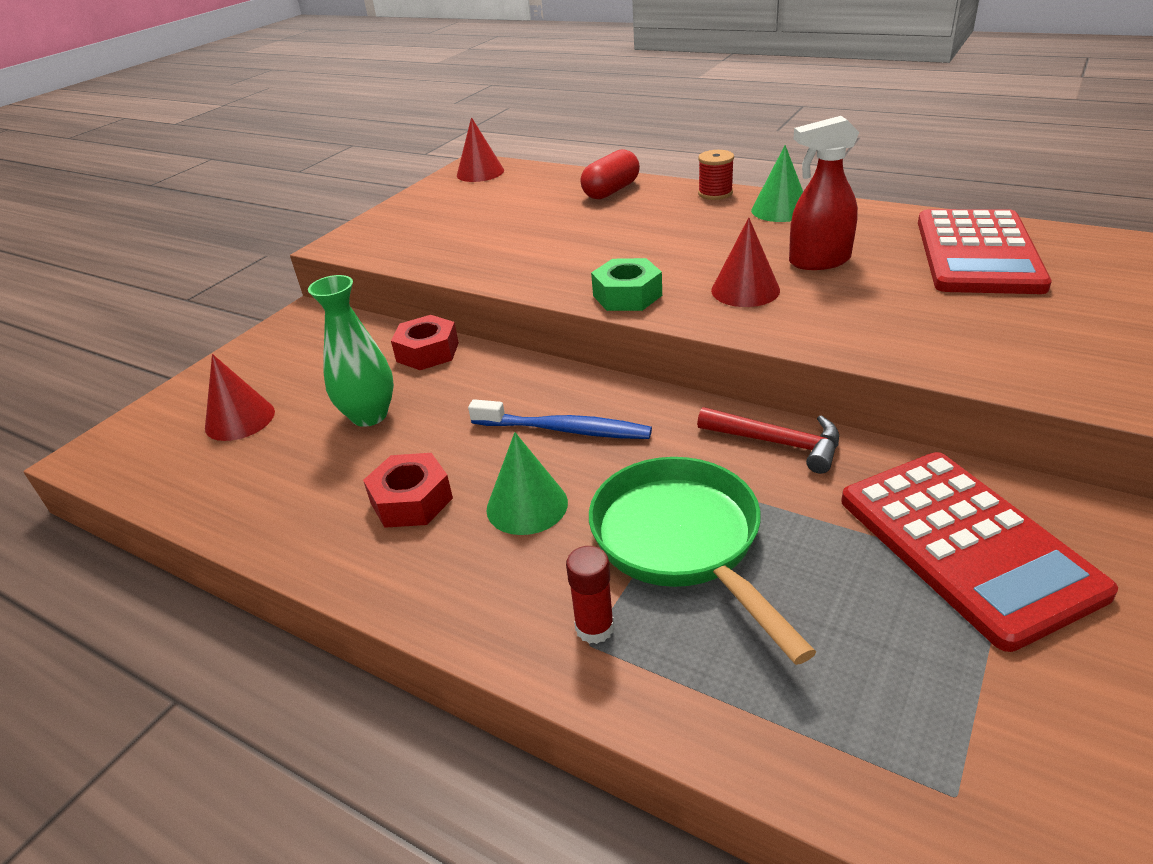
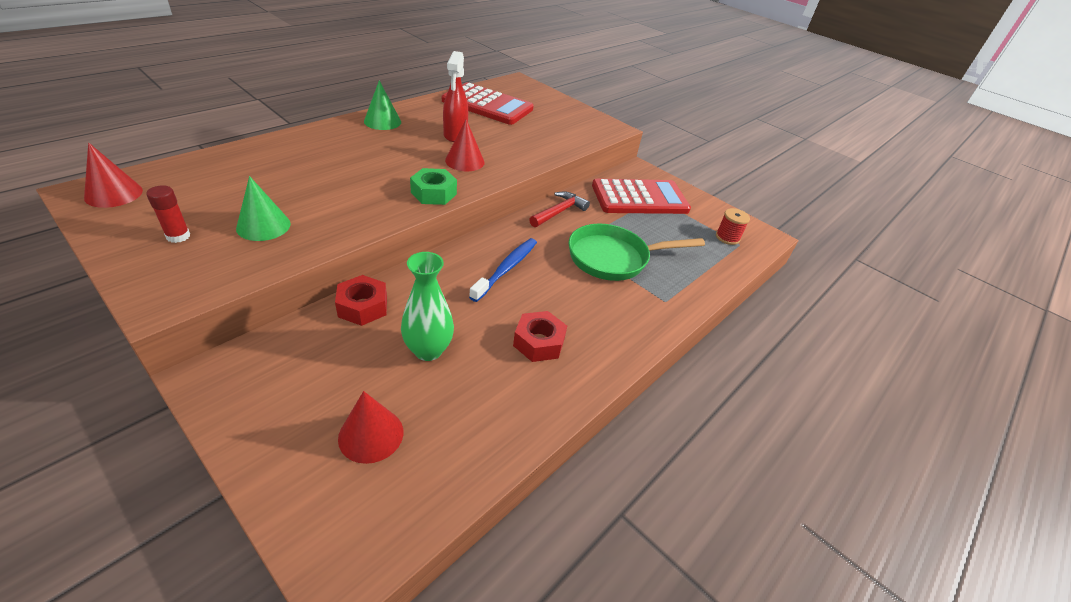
camera: 85 degrees left, 5 degrees up
green cone [486,432,568,535] -> green cone moved to [236,176,291,241]
red glue stick [566,546,614,644] -> red glue stick moved to [146,185,190,243]
red capsule [580,149,640,199] -> none
red spool [698,150,734,200] -> red spool moved to [716,208,750,245]

